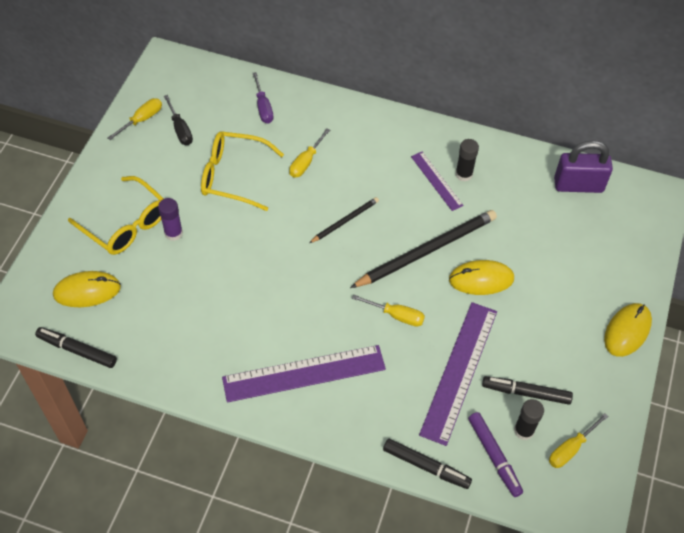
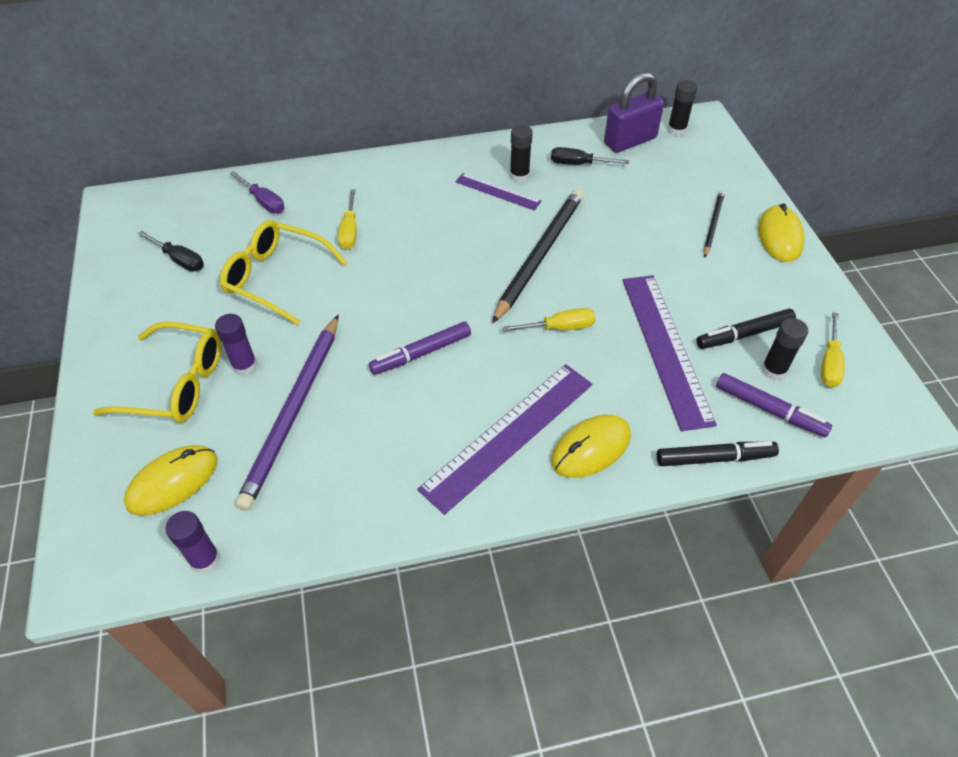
camera: 30 degrees left, 5 degrees down
black marker [35,327,117,368] -> purple glue stick [165,511,220,573]
yellow screwdriver [107,98,162,140] -> none
yellow glasses [201,131,284,211] -> yellow glasses turned 45 degrees clockwise [220,220,347,325]
black pencil [309,197,379,243] -> black pencil moved to [704,190,725,257]
yellow mouse [449,260,514,295] -> yellow mouse moved to [551,415,631,478]
none -> purple pencil [235,315,338,511]
none -> purple marker [369,322,471,375]
none -> black screwdriver [551,147,629,165]
none -> black glue stick [667,80,697,136]

